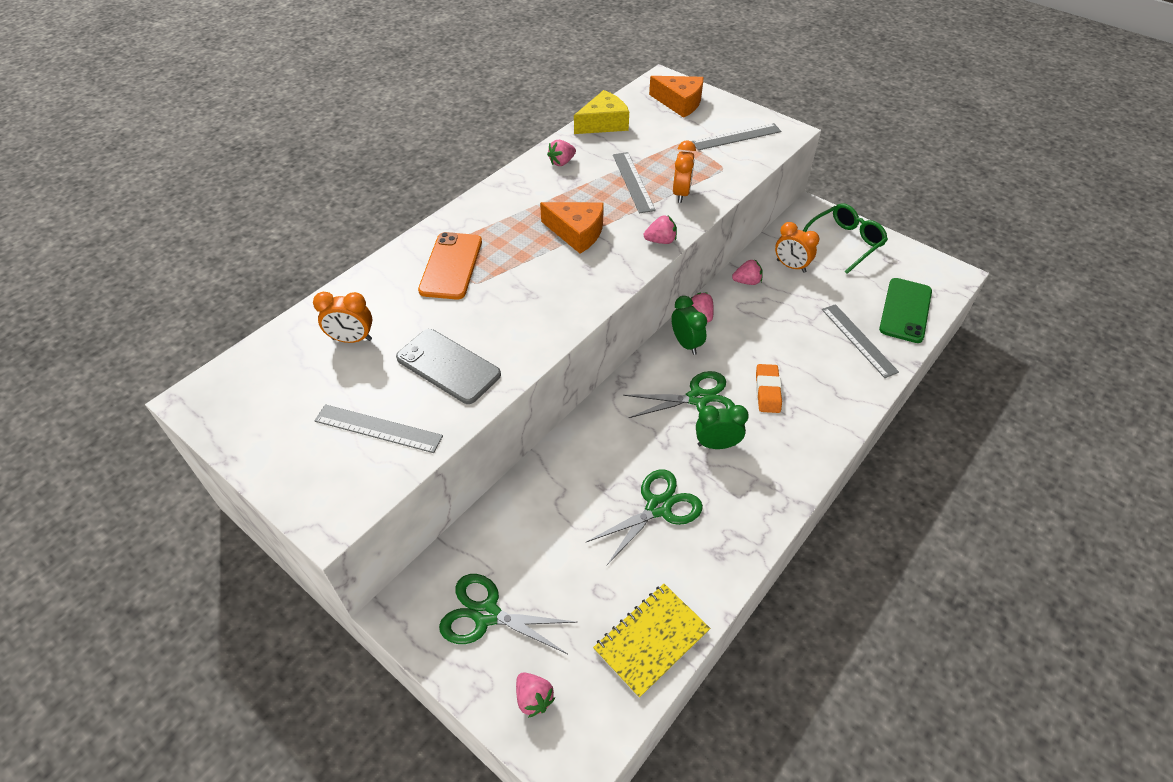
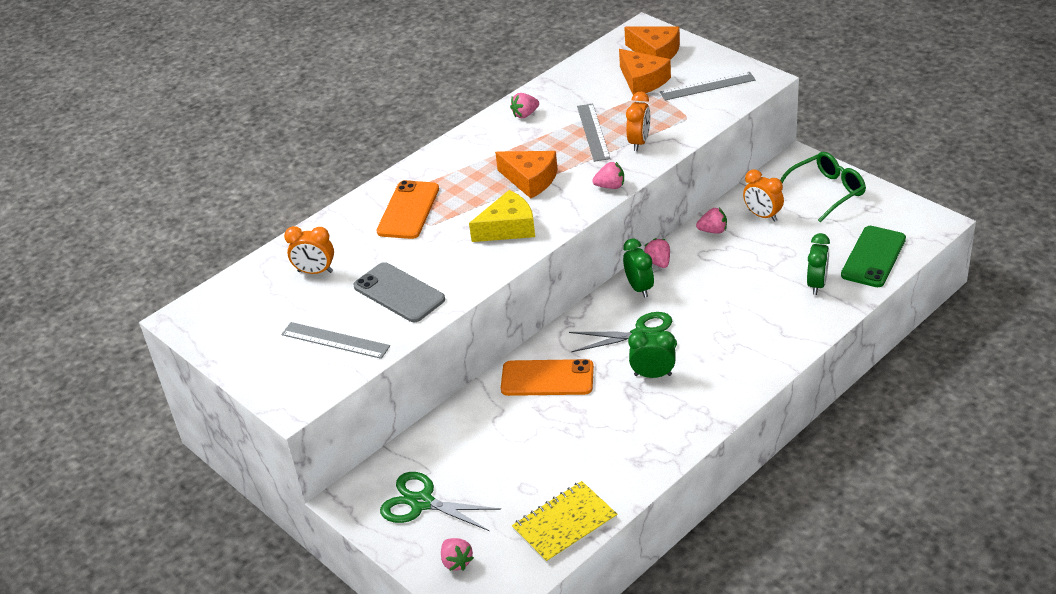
camera: 10 degrees right, 10 degrees down
yellow cheese [574,90,629,134] -> yellow cheese moved to [469,190,535,242]
green scissors [586,469,703,566] -> none
orange eraser [756,364,782,413] -> none
grey ruler [822,304,899,378] -> green clock [807,233,830,295]
none -> orange phone [501,359,594,396]
none -> orange cheese [619,49,671,95]

